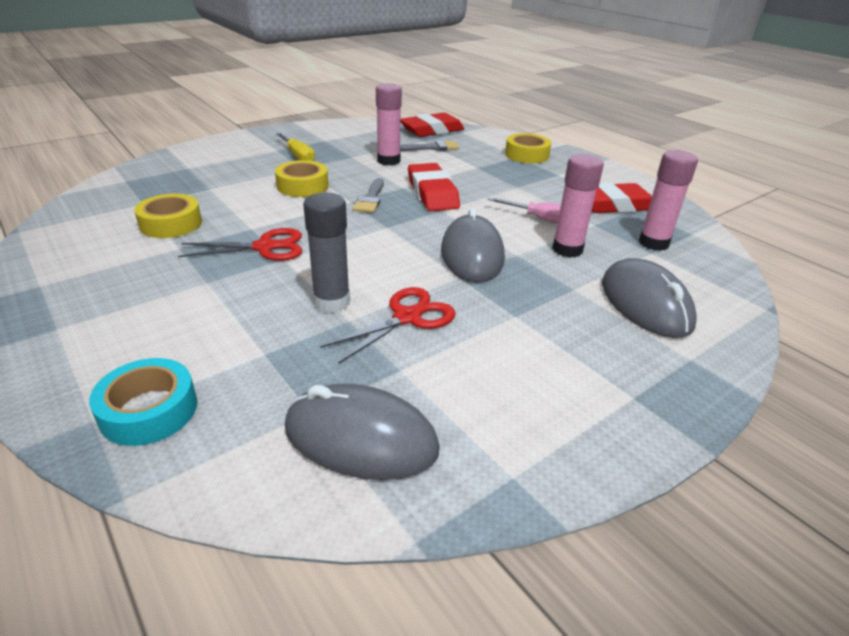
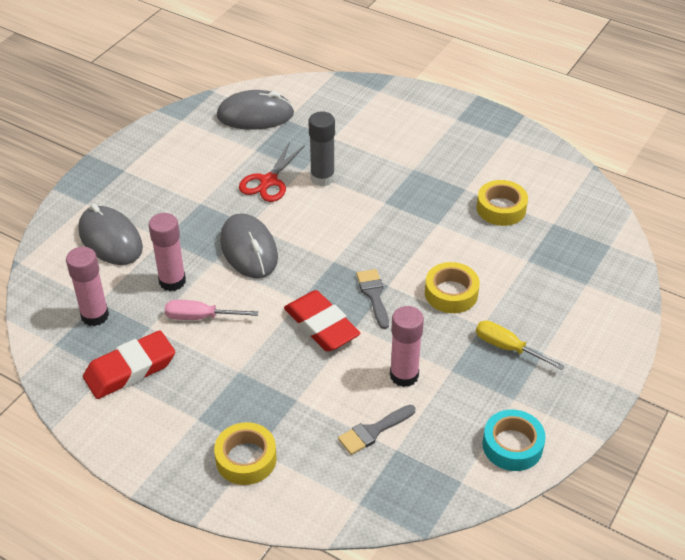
camera: 160 degrees right, 10 degrees up
turquoise tape [89,358,197,446] -> turquoise tape moved to [482,410,546,471]
red scissors [178,228,302,261] -> none
red eraser [400,112,464,137] -> none

